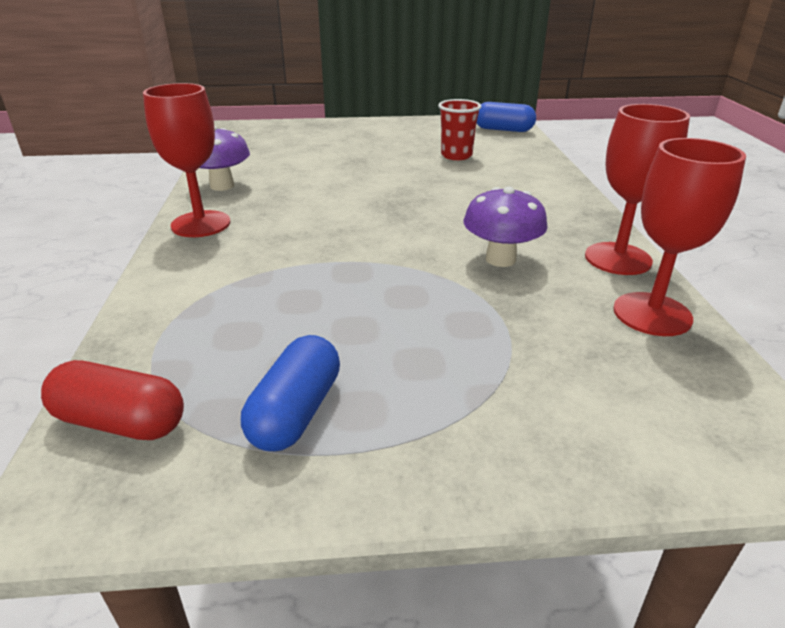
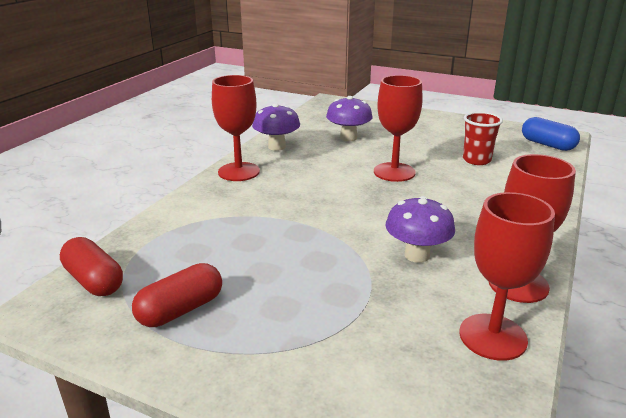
camera: 30 degrees right, 5 degrees down
blue capsule [241,335,340,451] -> red capsule [132,263,222,327]
none -> purple mushroom [326,96,373,141]
none -> red goblet [374,75,423,182]

